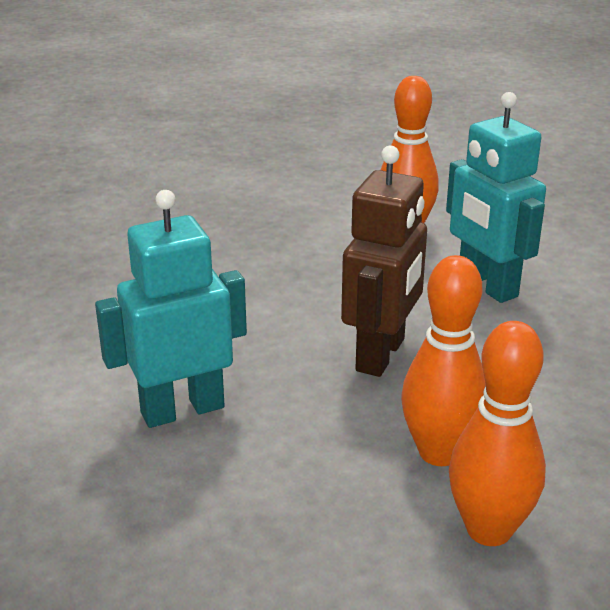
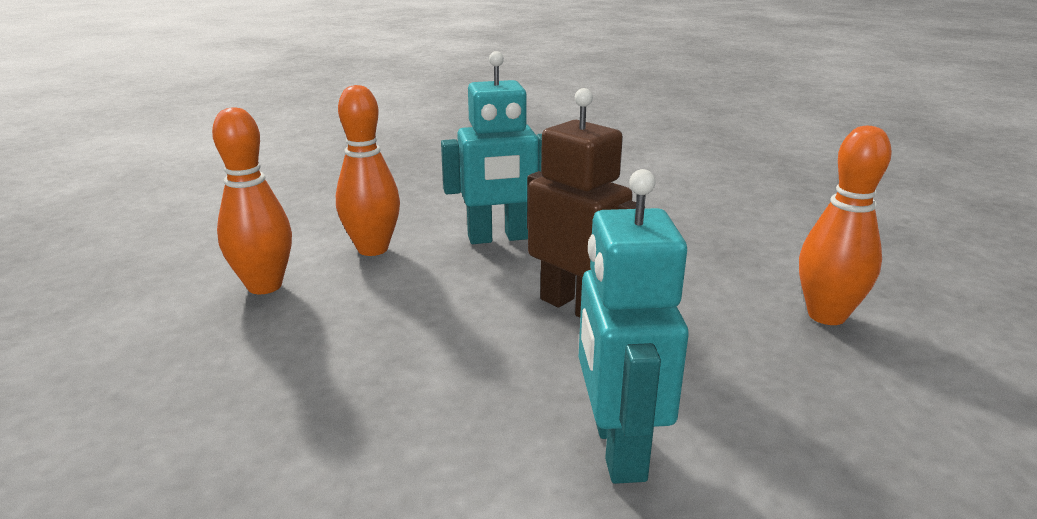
camera: 70 degrees left, 5 degrees down
orange bowling pin [401,255,486,466] -> orange bowling pin moved to [212,107,292,294]

